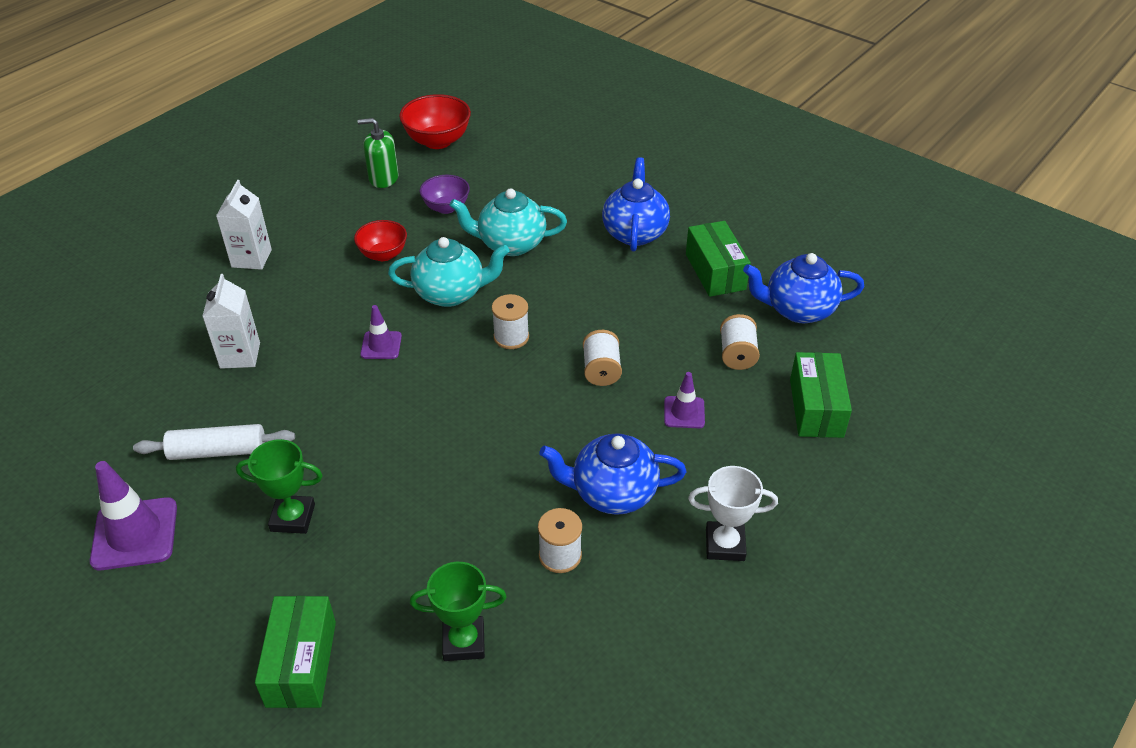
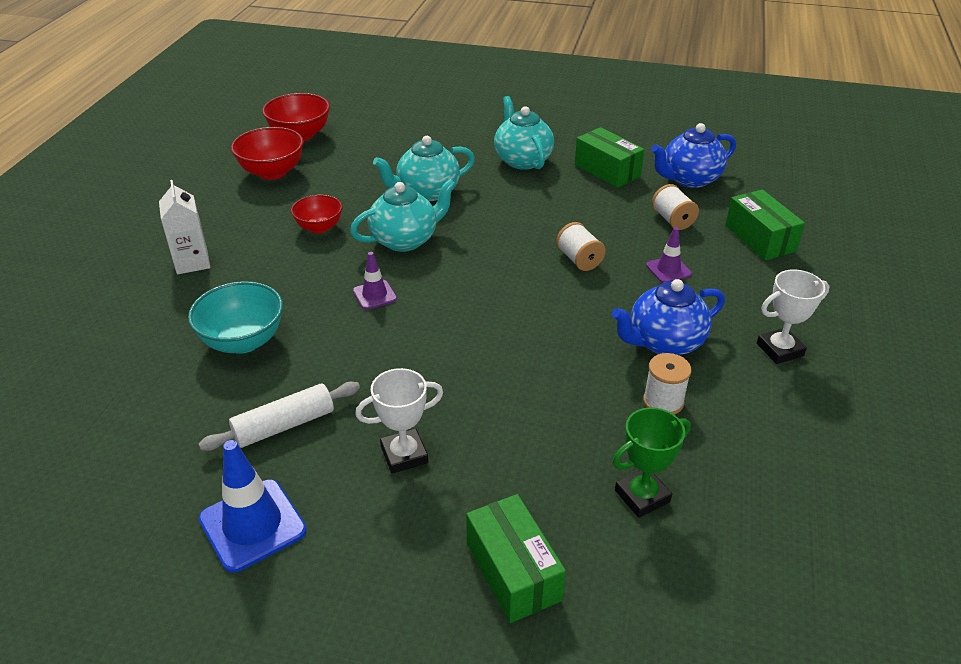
camera: 25 degrees left, 5 degrees down
purple traffic cone [90,461,177,570] -> blue traffic cone [199,440,307,573]
white carton [202,274,260,369] -> turquoise bowl [188,281,283,354]
green trophy [236,439,323,534] -> white trophy [355,368,443,474]
green soap dispenser [357,118,399,188] -> red bowl [231,127,304,180]
purple bowl [420,175,470,214] -> none
white spool [492,294,529,349] -> none
blue teapot [602,157,670,252] -> turquoise teapot [494,96,554,170]

